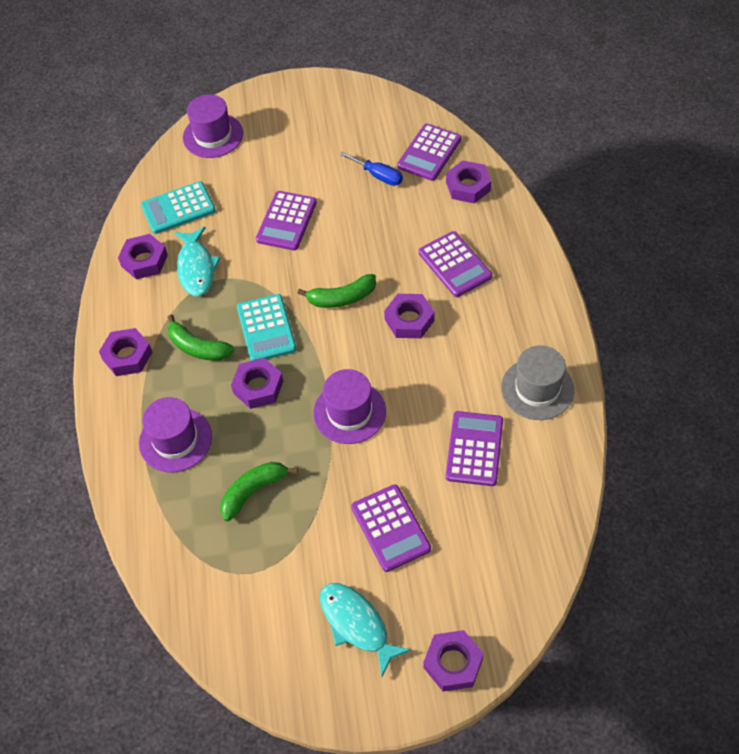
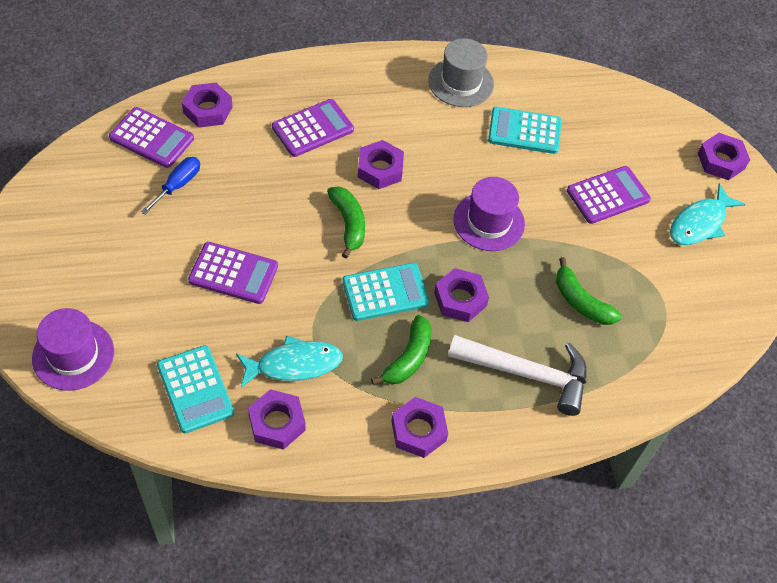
camera: 100 degrees left, 0 degrees up
purple hat [139,397,212,472] -> white hammer [448,335,587,416]
purple calculator [446,411,503,486] -> turquoise calculator [488,107,562,154]

